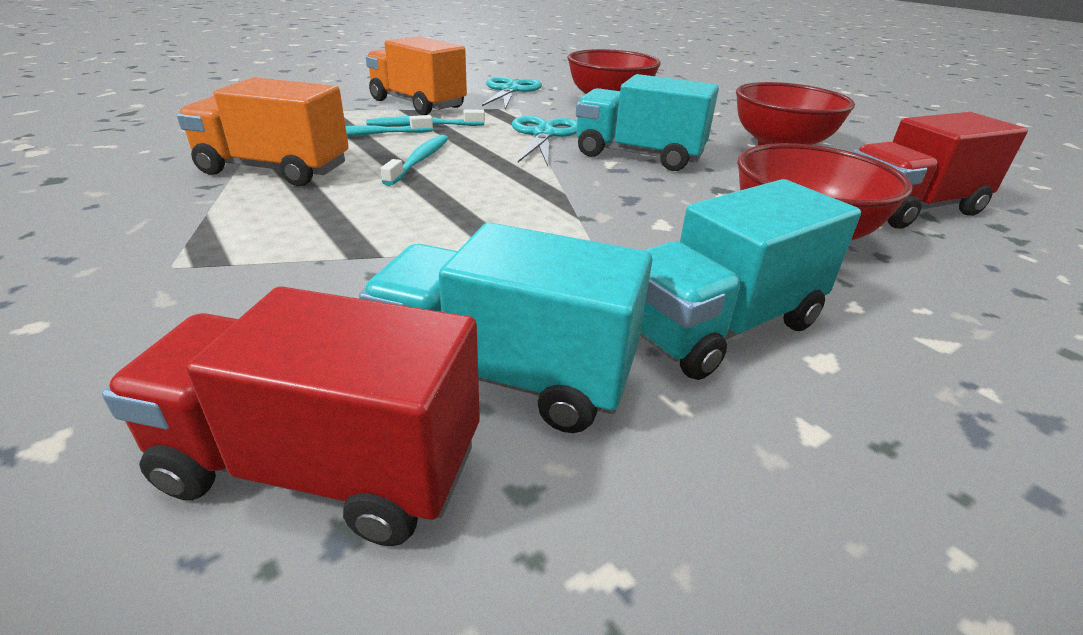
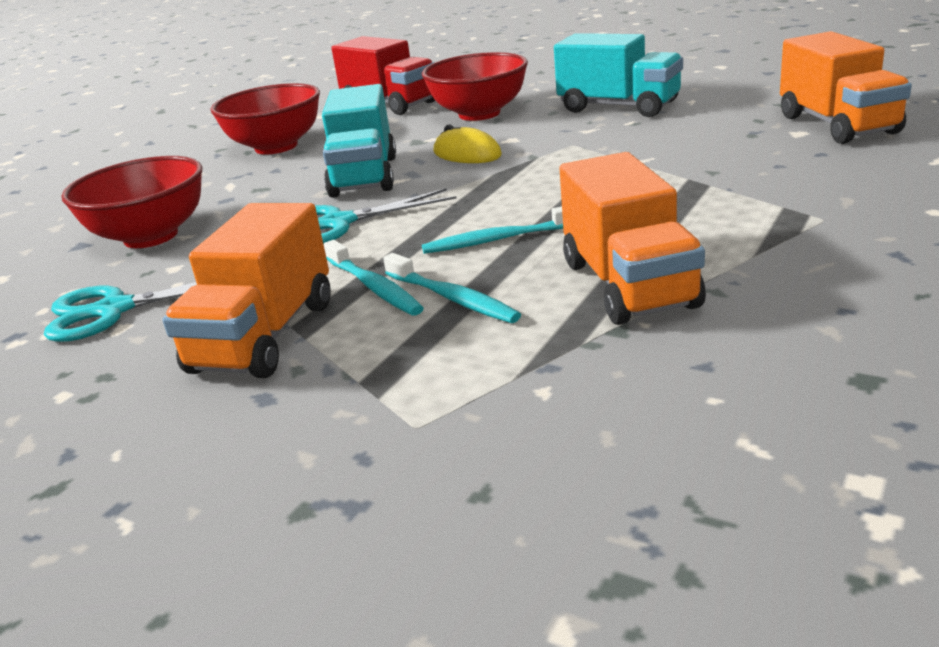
camera: 110 degrees left, 5 degrees down
red truck [102,286,480,546] -> orange truck [780,31,912,144]
turquoise truck [359,222,653,433] -> none
none -> yellow mouse [433,125,502,163]

